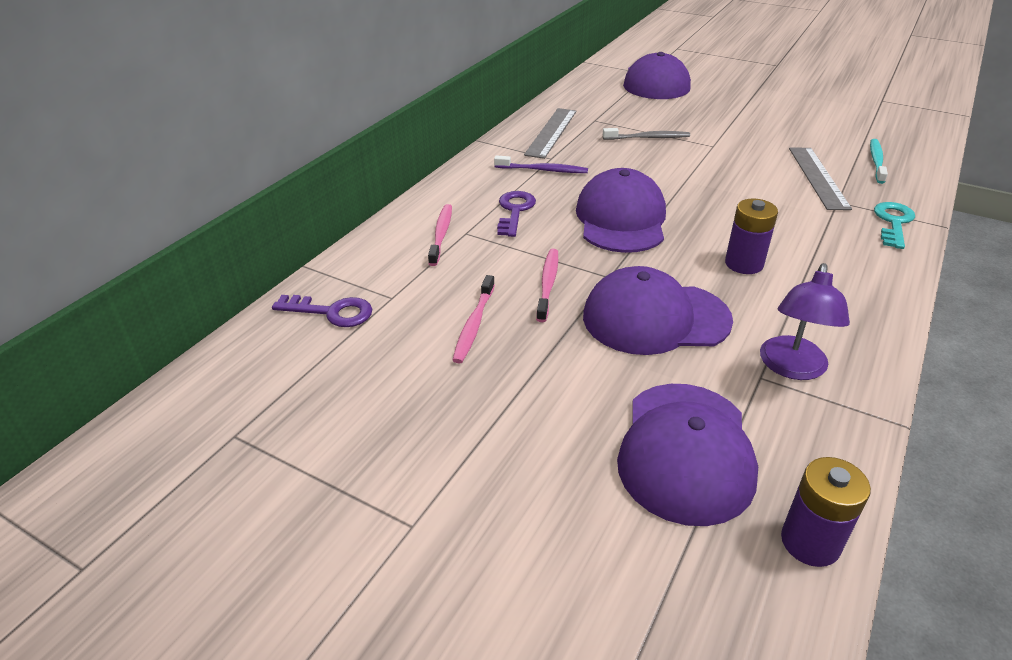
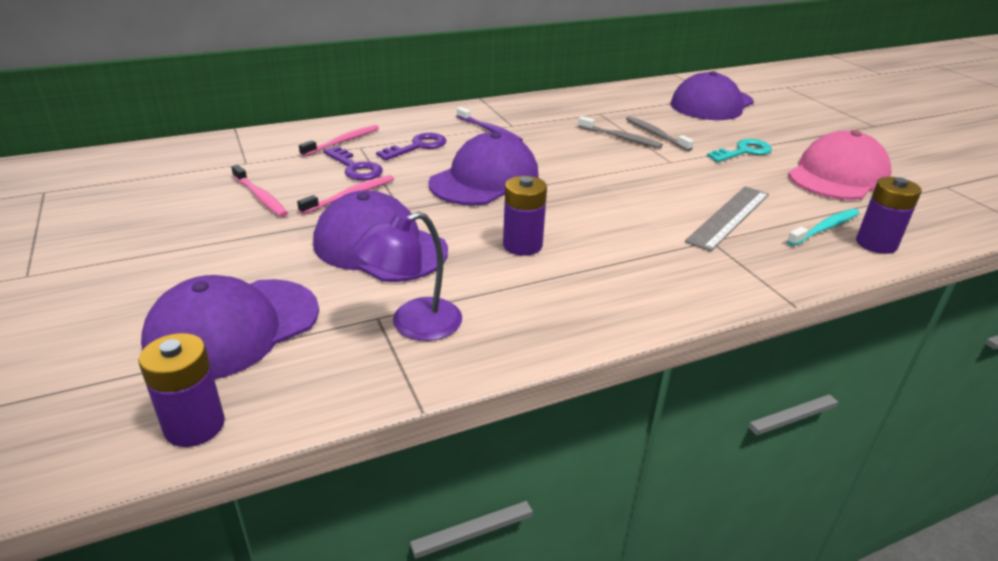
camera: 35 degrees right, 5 degrees down
purple key [272,295,372,327] -> purple key moved to [323,146,383,180]
pink toothbrush [453,275,495,364] -> pink toothbrush turned 90 degrees counterclockwise [231,165,288,217]
grey ruler [524,108,577,159] -> none
turquoise key [874,202,915,249] -> turquoise key moved to [707,139,772,162]
none -> grey toothbrush [626,116,694,151]
none -> pink cap [788,130,892,200]
none -> purple battery [856,177,922,254]

